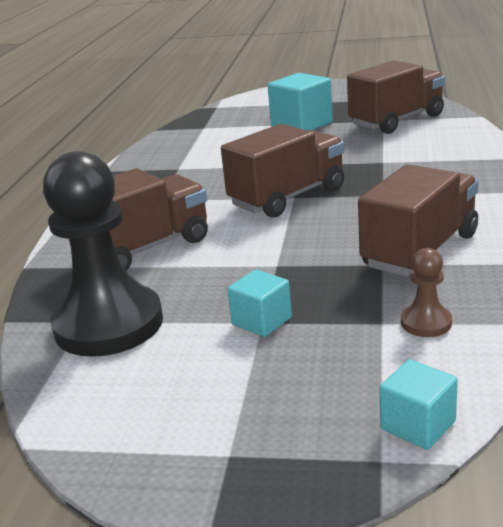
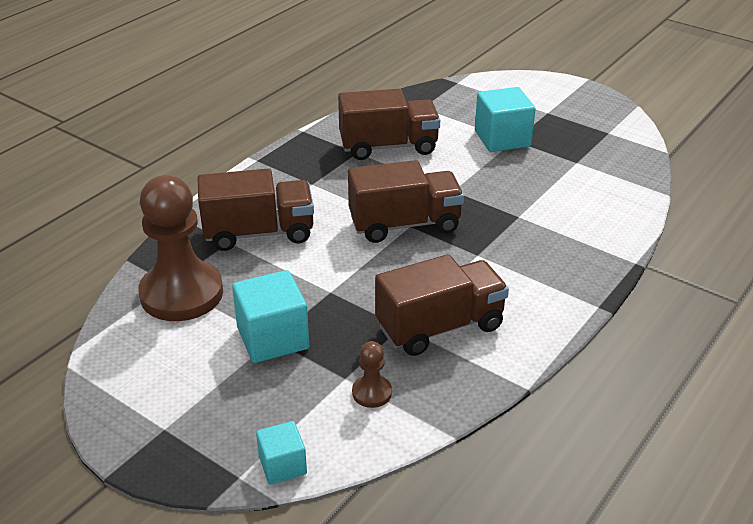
camera: 25 degrees right, 10 degrees up
black pawn [43,151,163,357] -> brown pawn [138,175,223,321]
turquoise cube [227,269,292,337] -> turquoise cube [232,270,309,363], size x1.72
brown truck [347,60,445,134] -> brown truck moved to [338,89,440,160]

